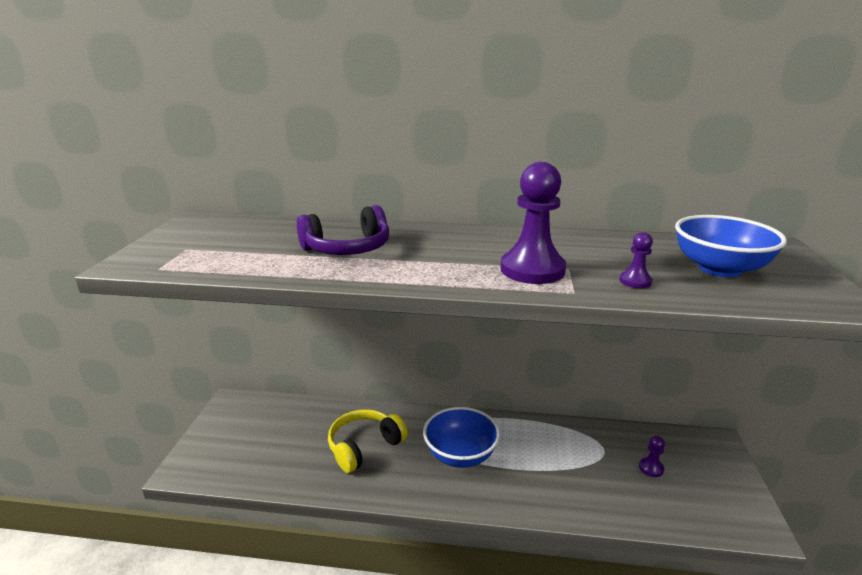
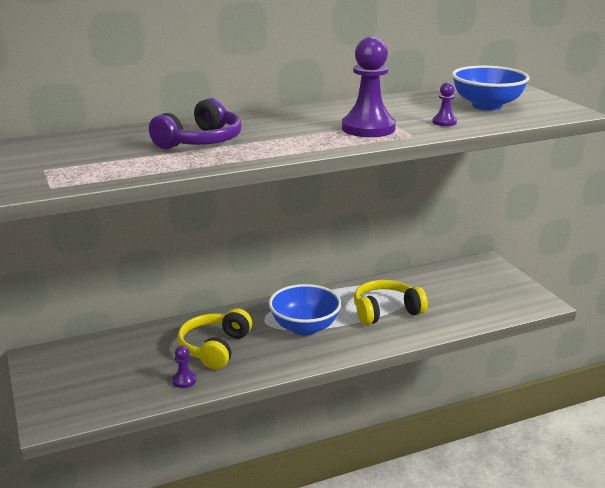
camera: 30 degrees left, 0 degrees up
purple pawn [639,436,665,477] -> purple pawn moved to [172,346,196,388]
none -> yellow headphones [354,280,428,325]

